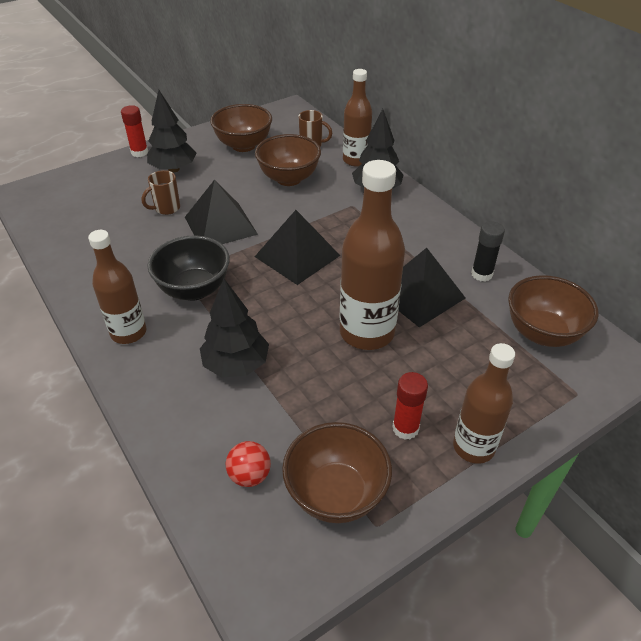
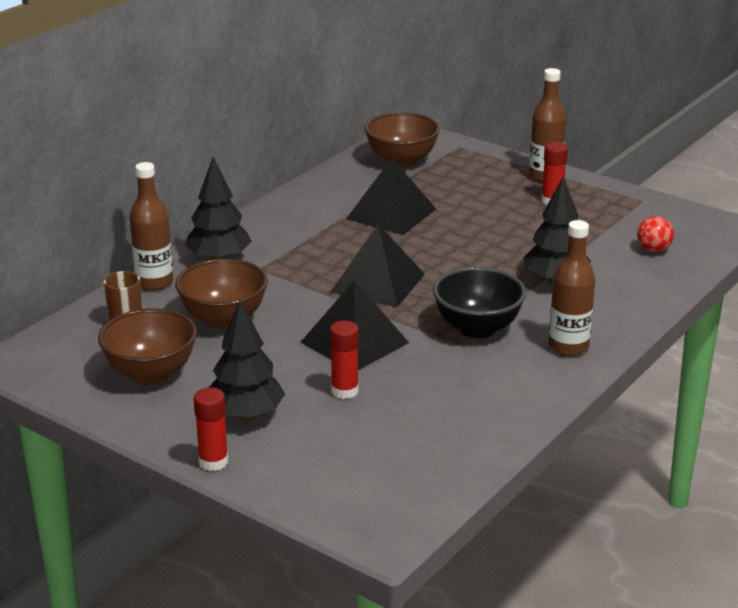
camera: 110 degrees left, 15 degrees down
brown mug [142,170,180,215] -> red glue stick [330,320,359,399]
brown bowl [282,422,392,523] -> none
brown bottle [340,160,405,350] -> none
black glue stick [471,221,505,281] -> none

